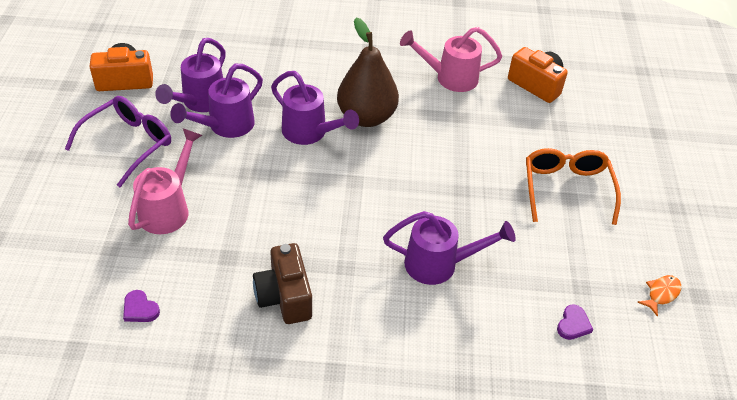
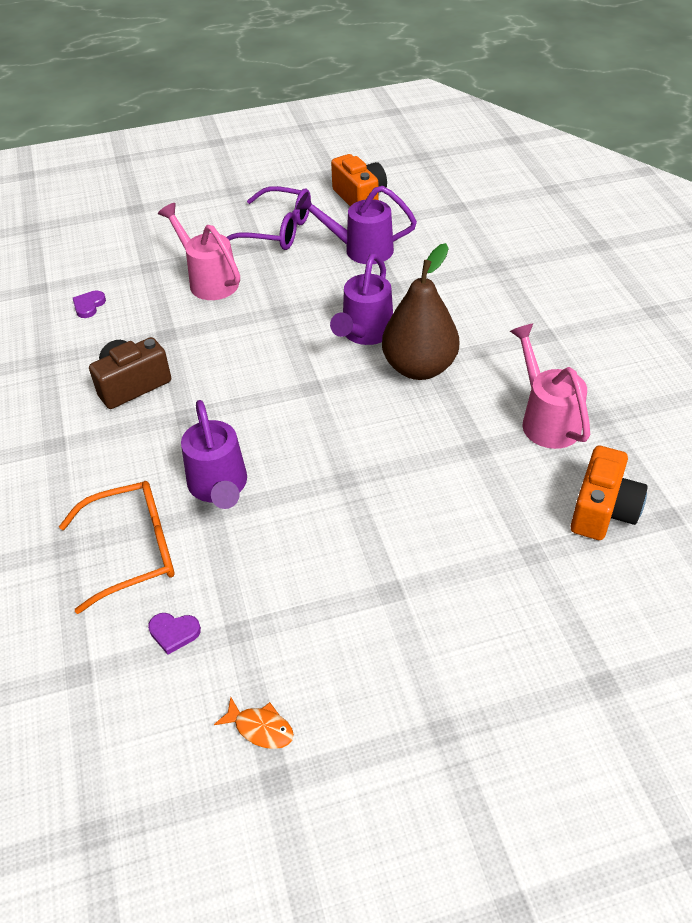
camera: 75 degrees right, 0 degrees up
pink watering can [128,128,202,234] -> pink watering can turned 135 degrees counterclockwise [158,203,240,300]
purple watering can [170,64,263,138] -> none
orange glasses [526,148,621,225] -> orange glasses moved to [59,481,175,614]

